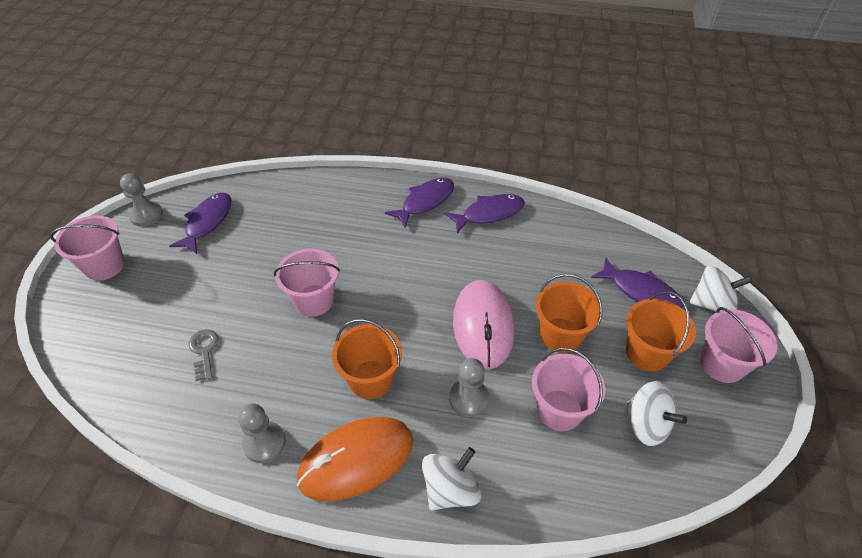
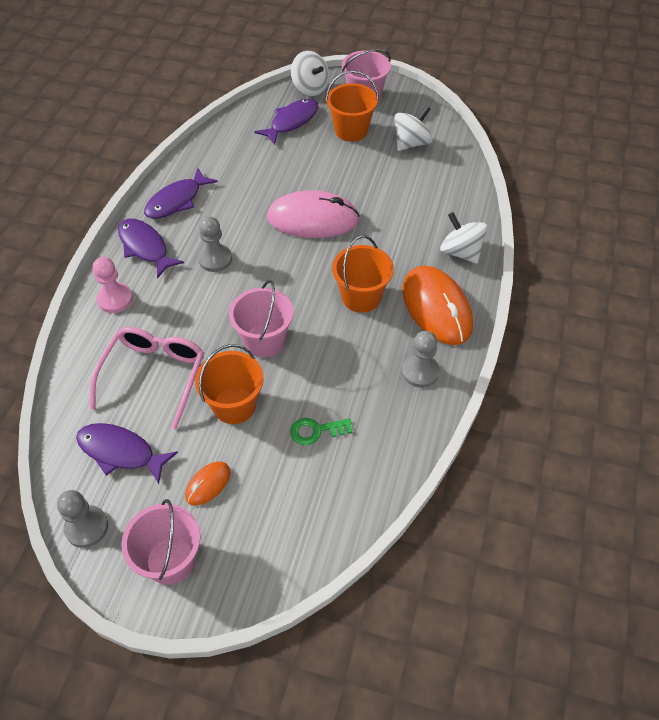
camera: 85 degrees left, 5 degrees up
grey key [189,329,219,381] -> green key [290,418,353,445]
purple fish [445,194,525,233] -> purple fish turned 120 degrees counterclockwise [144,168,218,219]
grey pawn [449,358,489,417] -> grey pawn moved to [198,216,232,272]
pink bucket [532,347,605,431] -> none
orange bucket [535,274,602,353] -> orange bucket moved to [195,344,264,424]
white spinning top [689,265,752,311] -> white spinning top turned 135 degrees clockwise [291,51,329,96]
none -> pink glasses [90,327,204,429]
none -> pink pawn [93,257,133,313]
none -> orange mouse [185,461,231,506]

